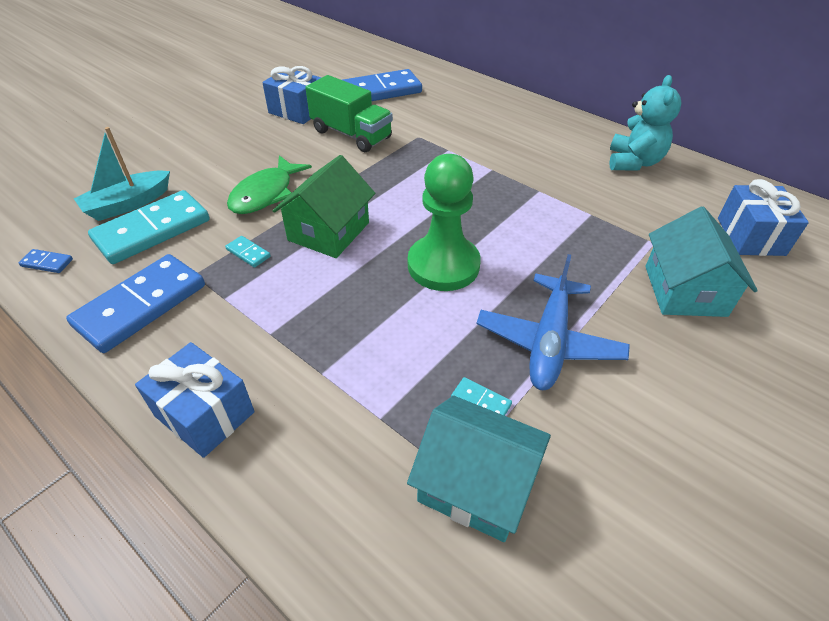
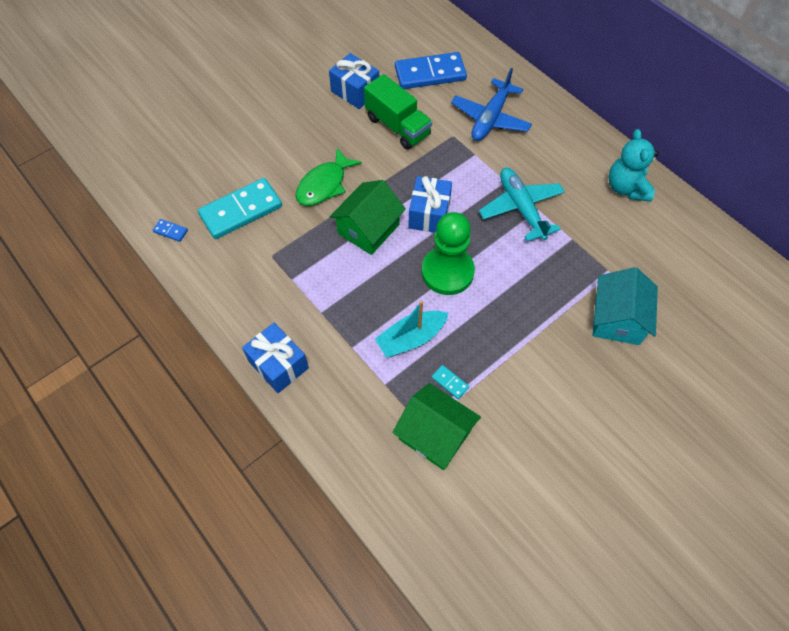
camera: 10 degrees right, 15 degrees up
blue domino [66,254,205,353] -> none
turquoise boat [74,127,170,221] -> turquoise boat moved to [375,301,448,358]
turquoise domino [225,236,271,268] -> none
turquoise house [407,395,551,542] -> green house [392,383,481,470]
blue plane [476,254,630,390] -> blue plane moved to [451,68,532,141]
turquoise teddy bear [609,75,681,170] -> turquoise teddy bear turned 150 degrees clockwise [608,129,659,202]
blue gift [718,179,809,256] -> blue gift moved to [408,176,452,233]
none -> turquoise plane [479,168,565,242]

